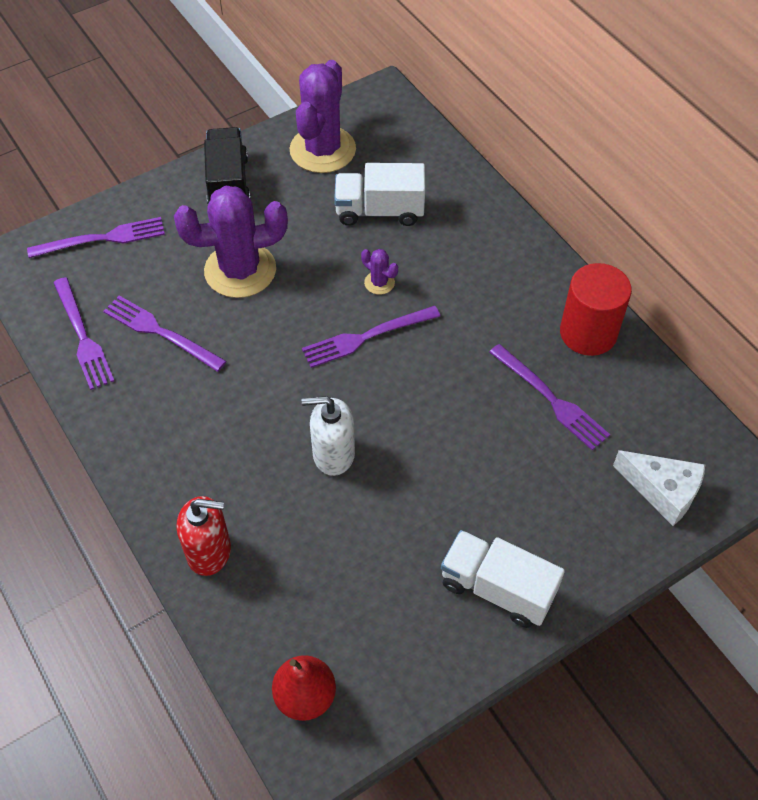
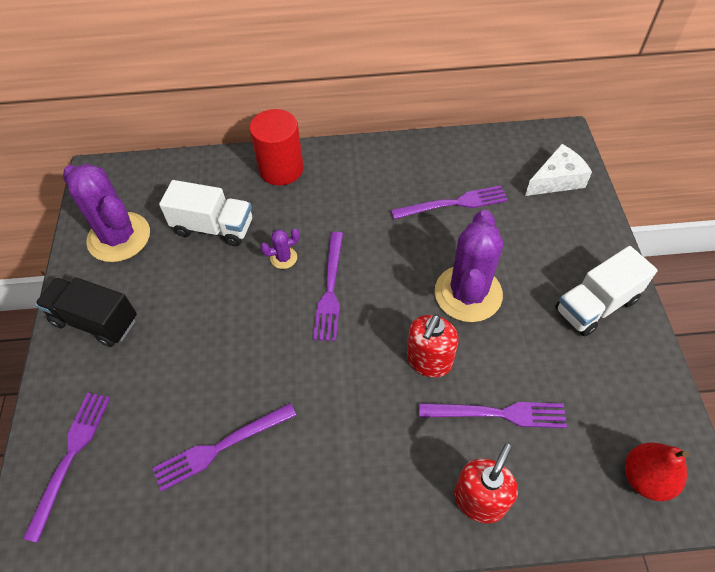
camera: 60 degrees left, 0 degrees up
purple fork [53,277,114,390] -> purple fork moved to [419,402,567,428]
purple cactus [174,186,288,298] -> purple cactus moved to [435,210,503,322]
white soap dispenser [302,396,355,476] -> red soap dispenser [407,314,459,377]
white truck [334,163,425,226] -> white truck turned 105 degrees counterclockwise [159,180,252,246]
red cylinder [560,263,632,356] -> red cylinder moved to [250,109,304,185]

